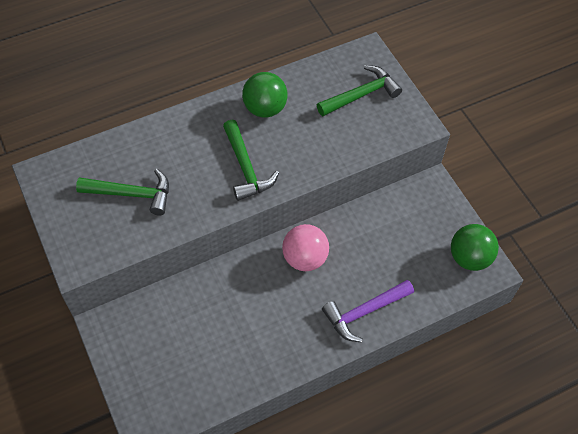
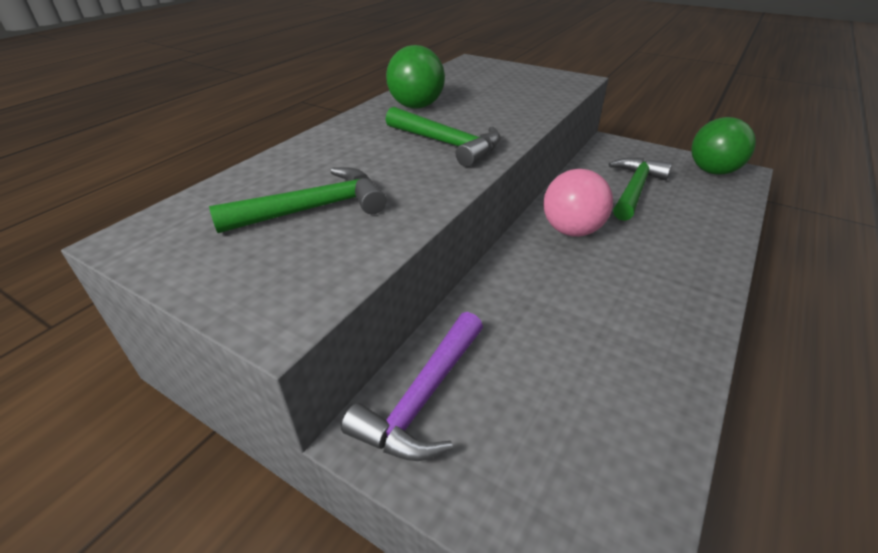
camera: 30 degrees left, 20 degrees down
green hammer [317,65,402,116] -> green hammer moved to [609,157,672,221]
purple hammer [322,280,414,343] -> purple hammer moved to [341,312,483,461]

